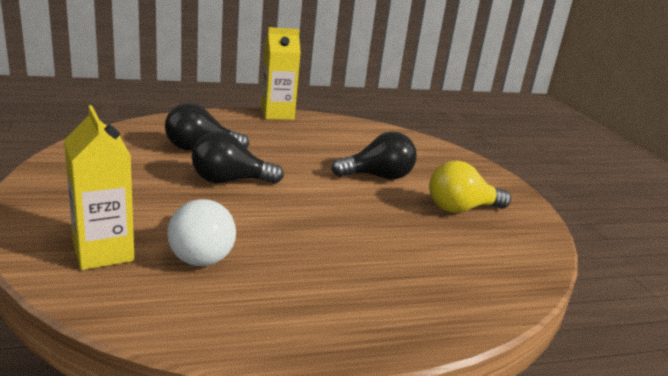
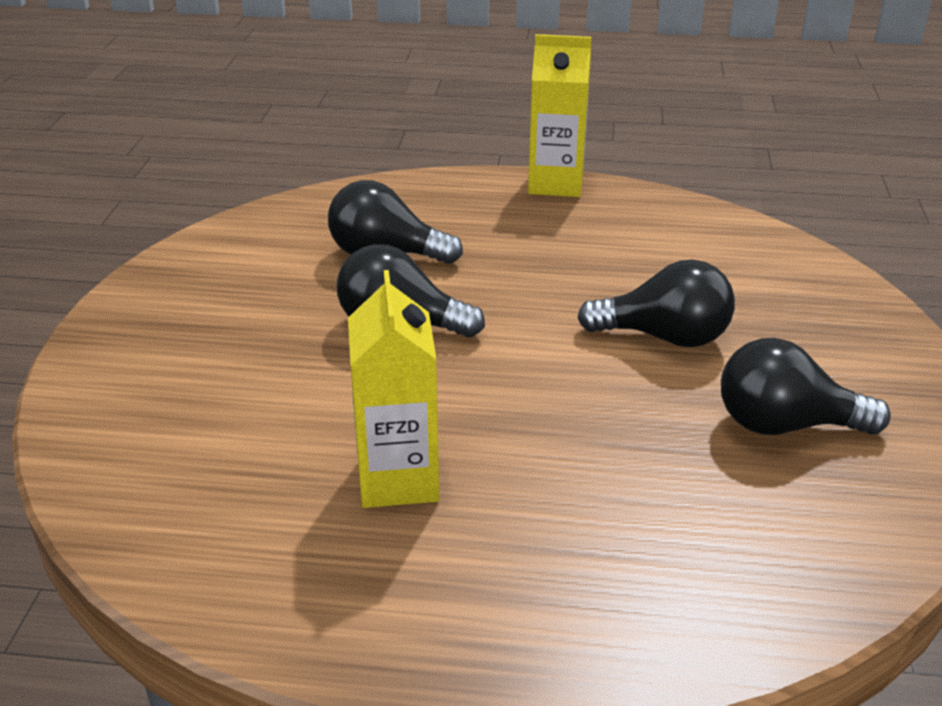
camera: 25 degrees right, 10 degrees up
yellow carton [64,105,134,270] -> yellow carton moved to [348,270,440,508]
white light bulb [167,199,236,266] -> none
yellow light bulb [429,160,511,213] -> black light bulb [721,338,891,435]

